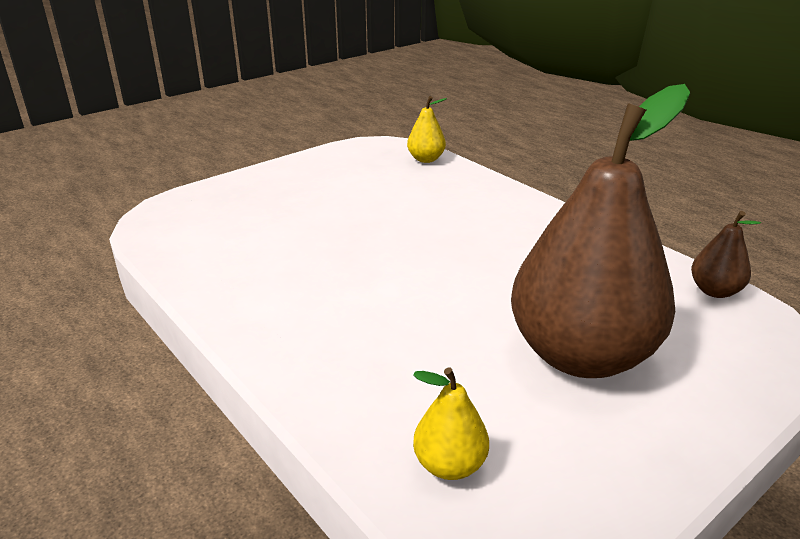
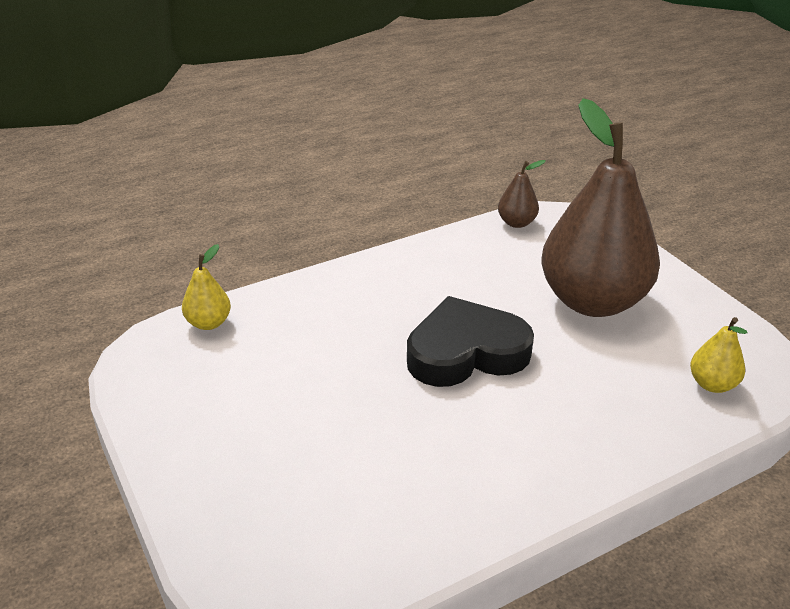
camera: 80 degrees left, 5 degrees up
none -> black heart [407,296,534,387]

